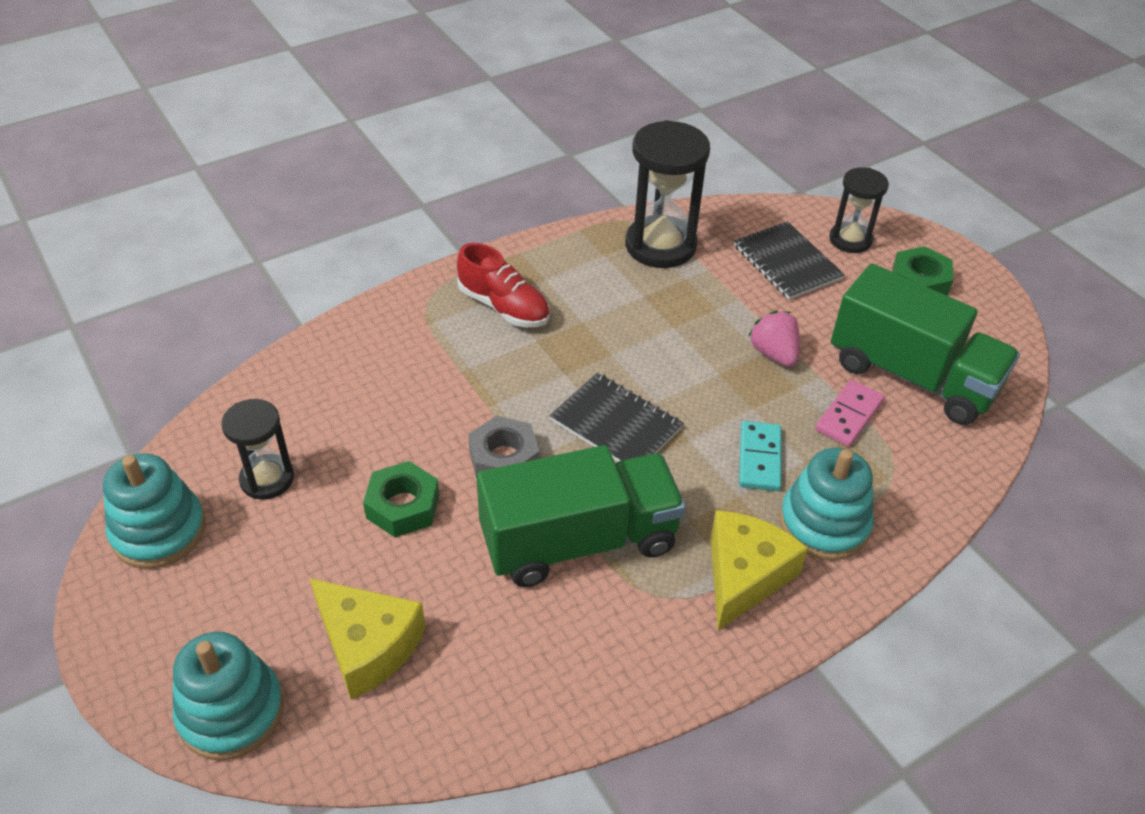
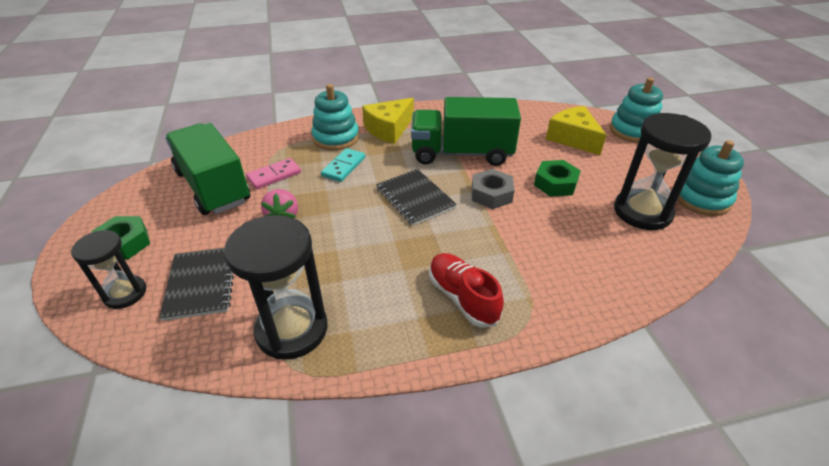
camera: 160 degrees left, 5 degrees down
black hourglass [221,399,294,500] -> black hourglass [614,113,711,230], size x1.66

